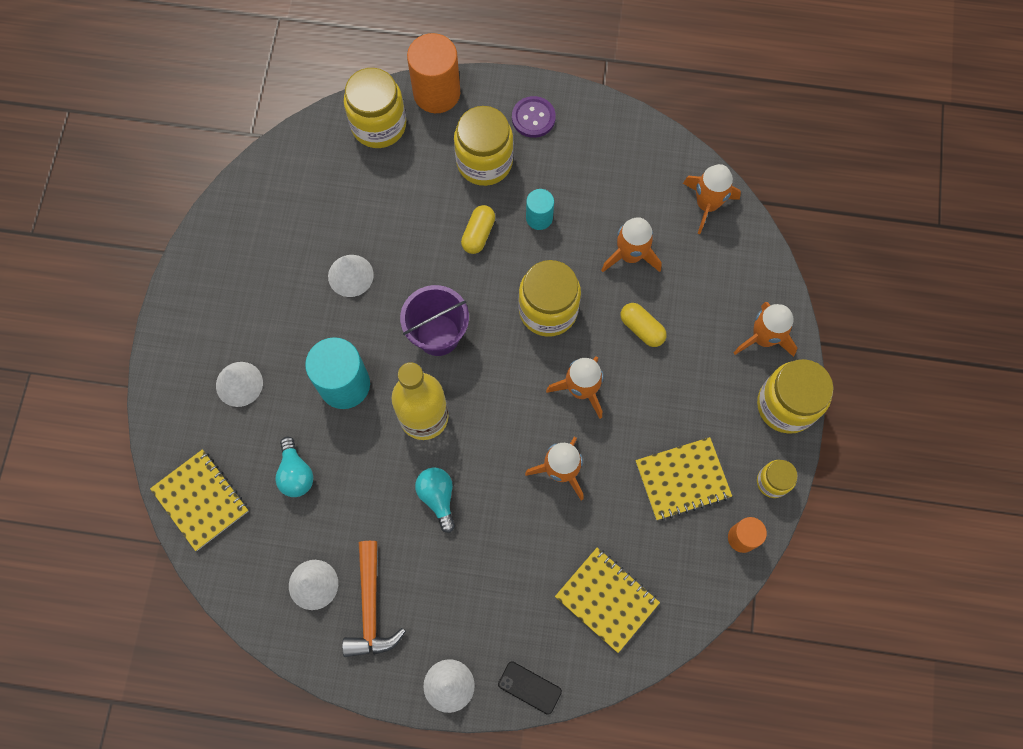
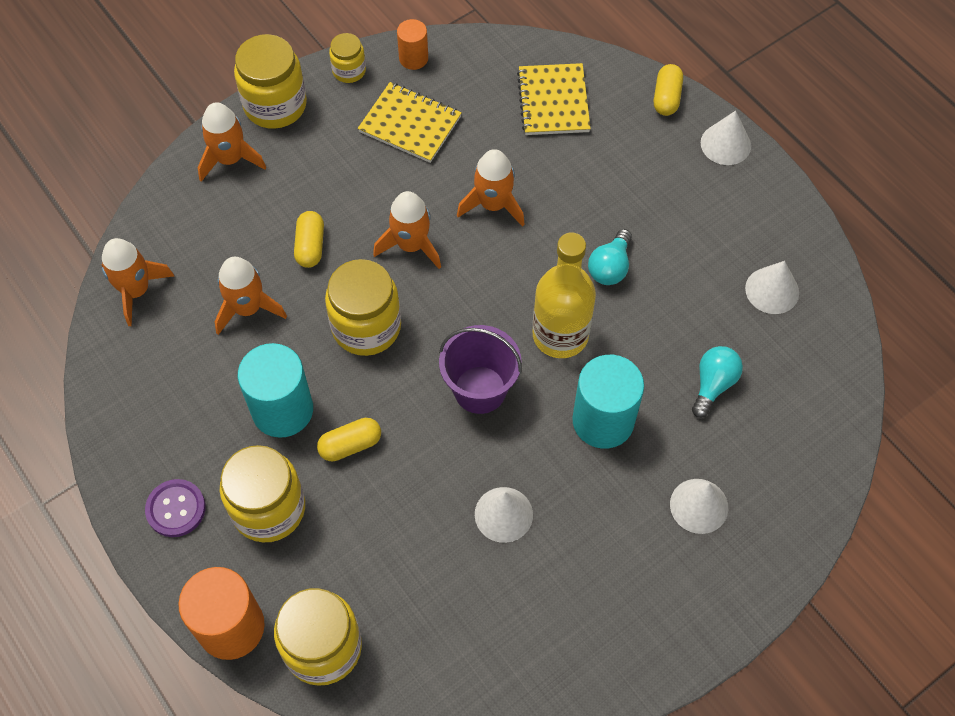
camera: 135 degrees left, 10 degrees down
yellow notebook [150,449,248,551] -> none
orange hammer [342,541,406,657] -> none
black phone [498,661,562,715] -> yellow capsule [654,64,683,116]
turquoise cylinder [526,189,554,230] -> turquoise cylinder [238,343,313,438], size x1.82

